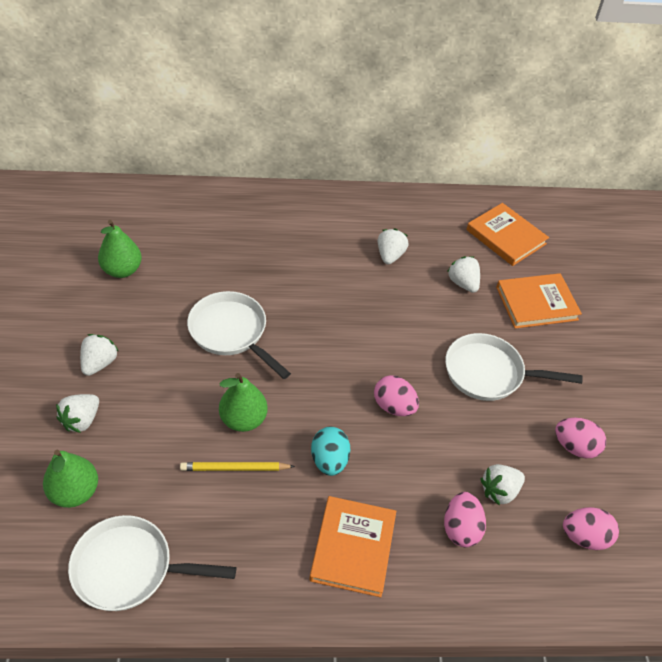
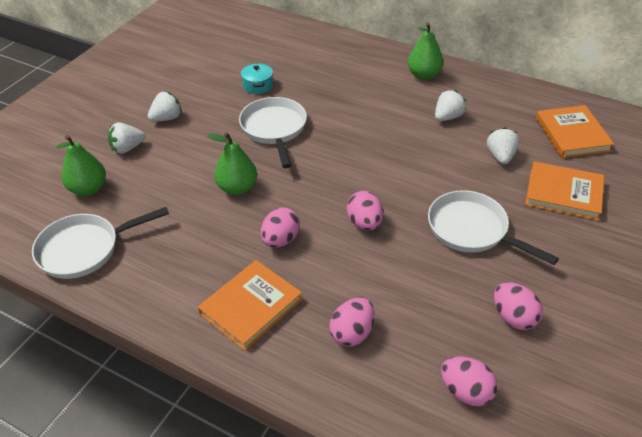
camera: 35 degrees right, 5 degrees down
white pan [68,515,236,611] -> white pan turned 60 degrees counterclockwise [32,207,169,279]
green pear [98,220,142,278] -> green pear moved to [408,22,443,80]
yellow pencil [180,462,295,471] -> none
turquoise egg [311,426,350,476] -> pink egg [261,207,300,248]
white strawberry [480,464,525,506] -> none
none -> turquoise pot [241,63,273,94]

